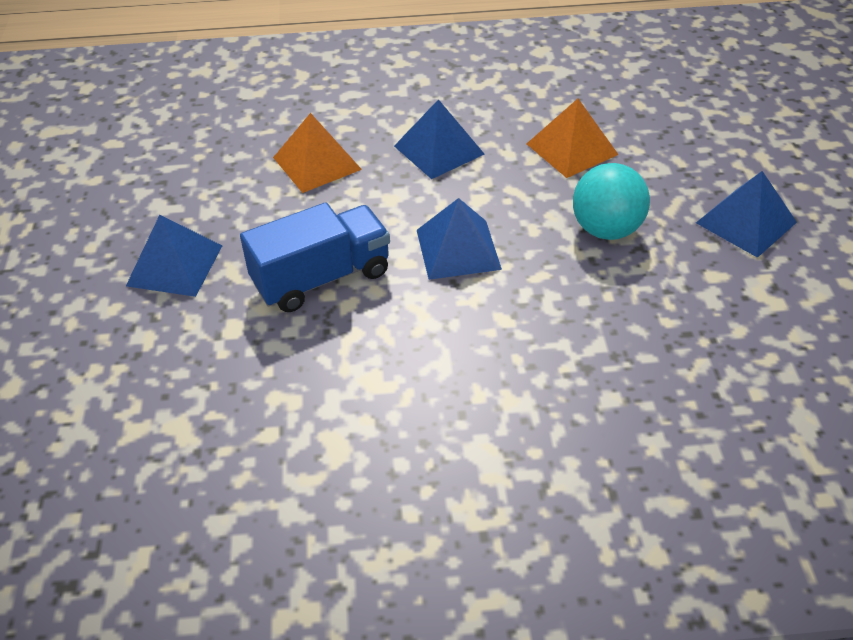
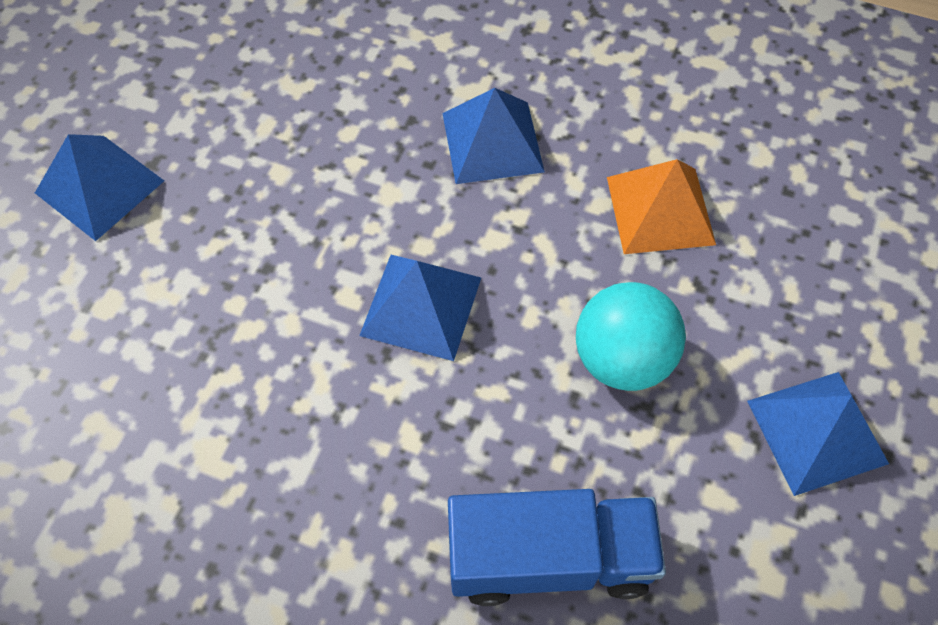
camera: 25 degrees right, 15 degrees up
blue truck [240,202,390,312] -> blue truck moved to [448,489,666,606]
orange pyramid [273,113,362,193] -> none

